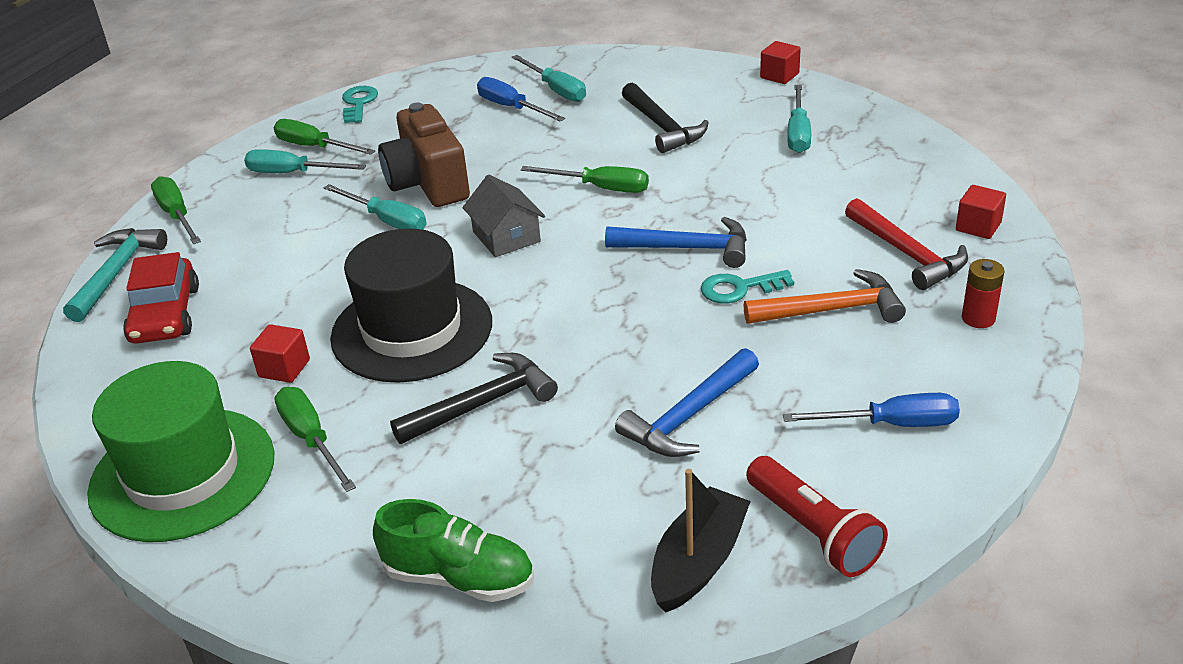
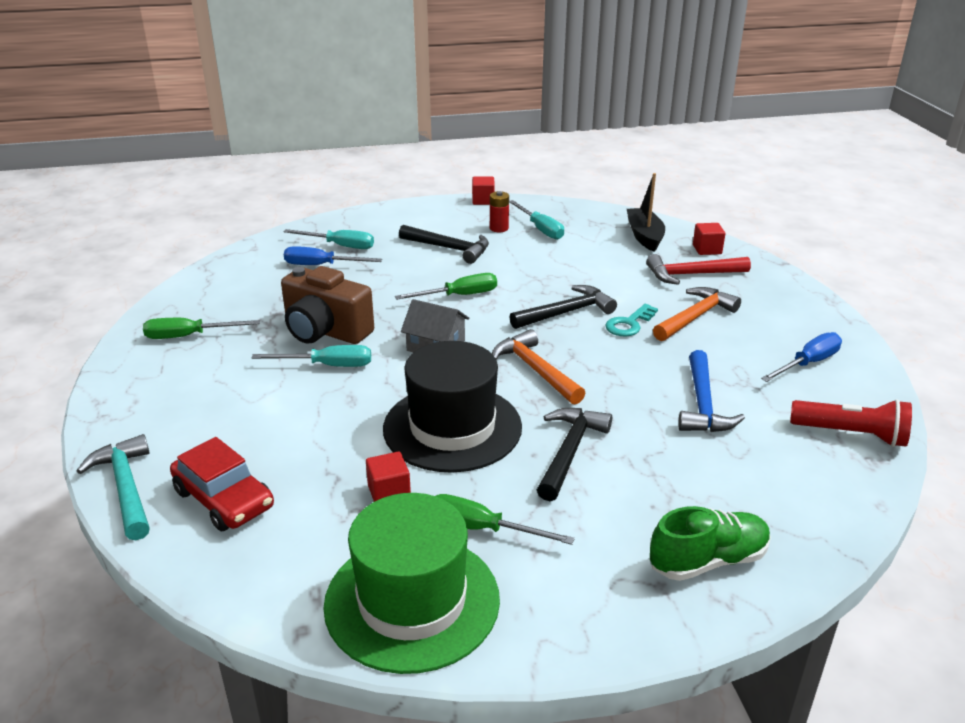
camera: 40 degrees left, 5 degrees down
green screwdriver [151,176,201,244] -> none
turquoise screwdriver [244,149,366,173] -> none
turquoise key [342,86,378,123] -> none
blue hammer [605,217,747,268] -> black hammer [510,285,617,329]
black boat [651,469,751,613] -> black boat moved to [627,173,665,252]
red hammer [845,198,968,290] -> red hammer turned 150 degrees clockwise [646,254,751,285]
red battery [962,259,1005,328] -> red battery moved to [490,191,509,232]
none -> orange hammer [492,329,586,405]

